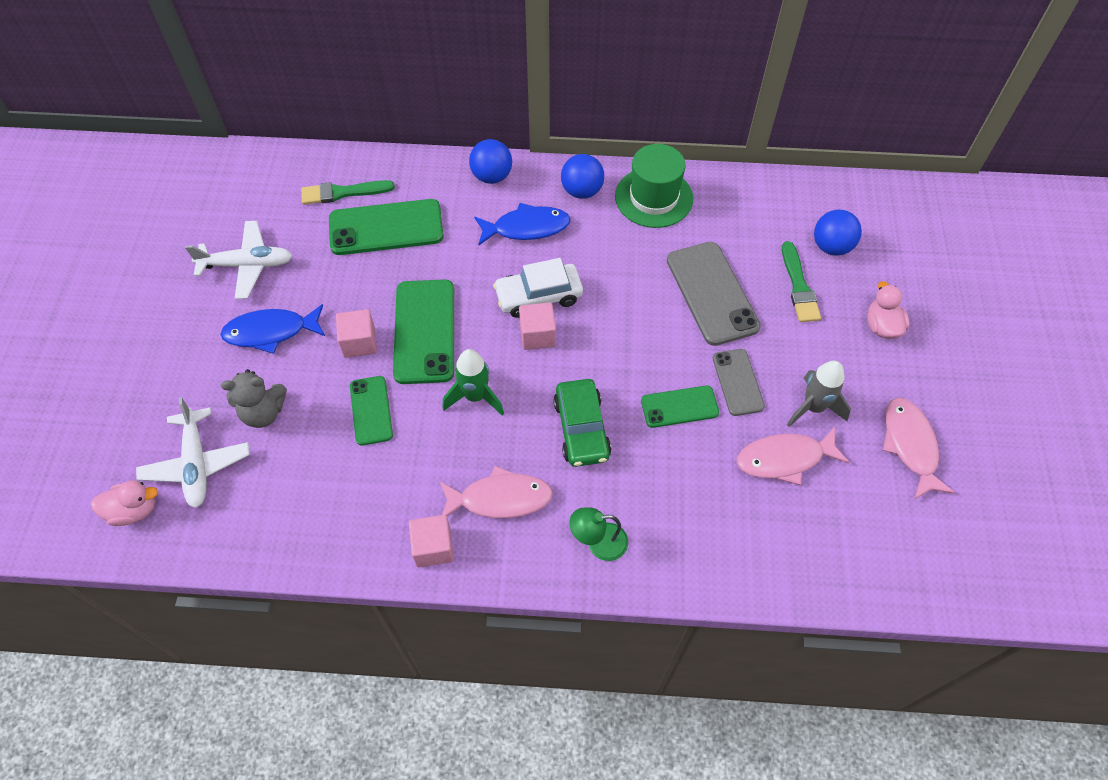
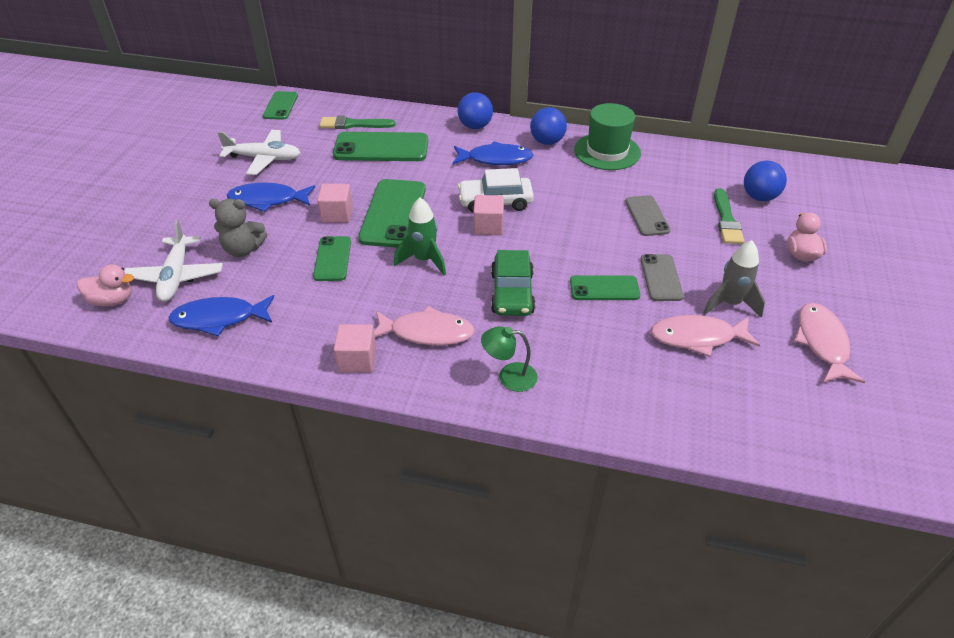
camera: 10 degrees right, 15 degrees down
grey phone [667,242,761,346] -> grey phone [625,195,671,236], size x0.59
none -> blue fish [168,295,274,336]
none -> green phone [263,91,298,120]

